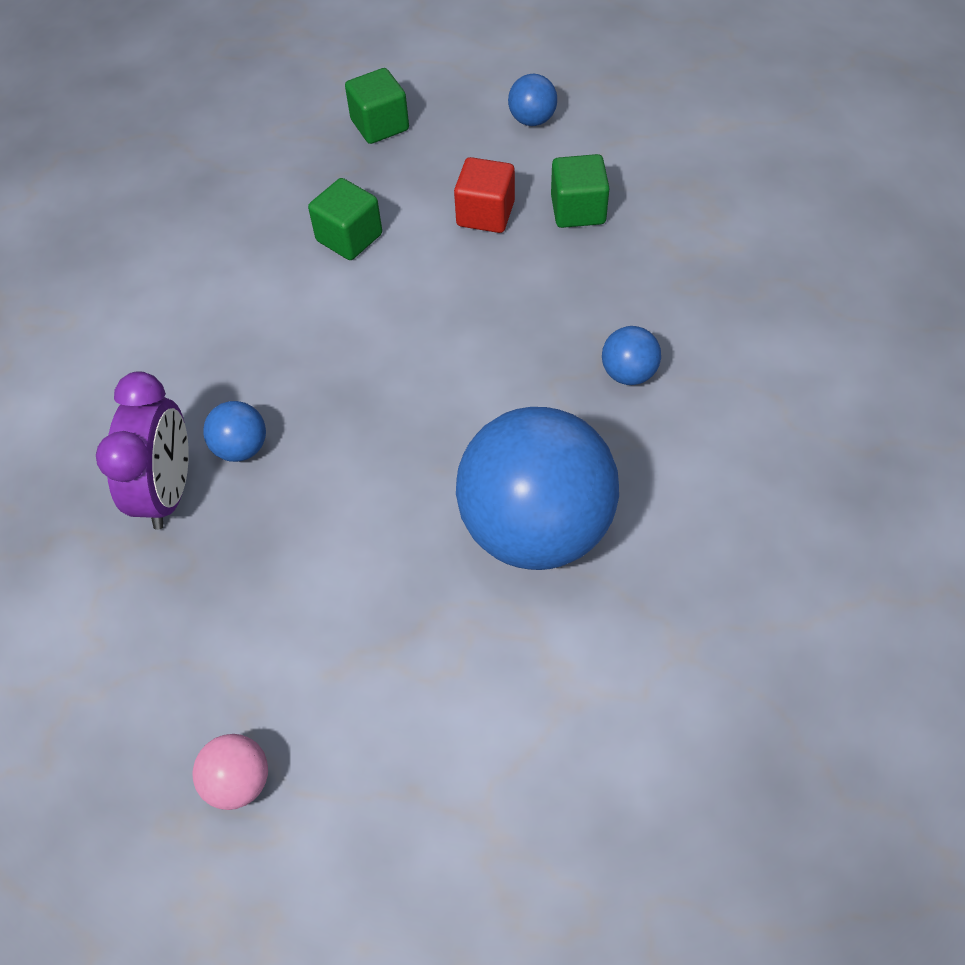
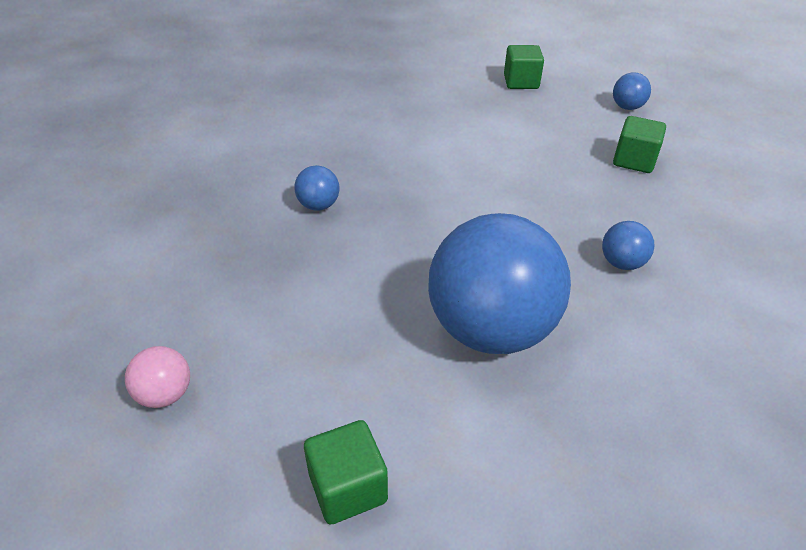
camera: 25 degrees right, 15 degrees down
purple clock [96,371,189,530] -> none
green cube [308,178,382,260] -> green cube moved to [304,420,388,525]
red cube [454,157,515,233] -> none

